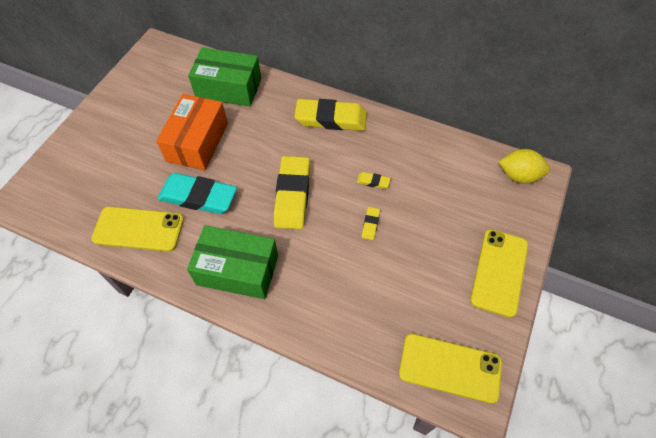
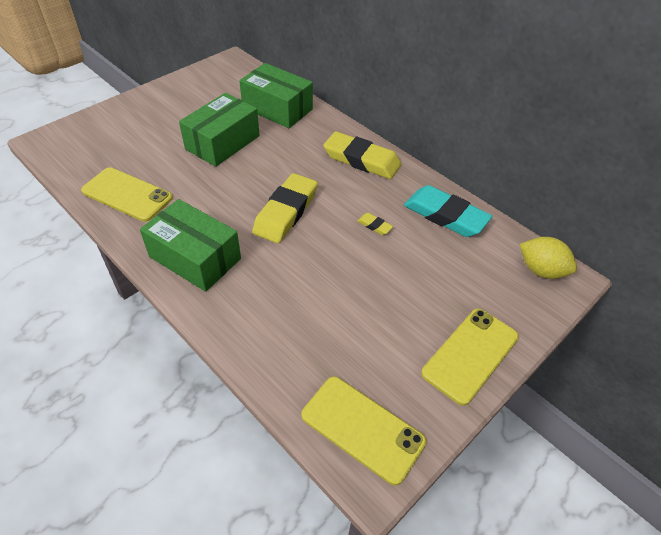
camera: 20 degrees right, 10 degrees down
orange box [156,94,228,171] -> green box [179,93,260,167]
turquoise eraser [157,173,237,214] -> turquoise eraser moved to [404,185,492,237]
yellow eraser [362,207,380,240] -> none

